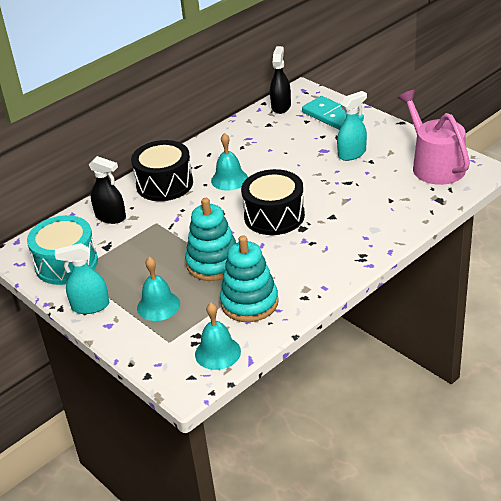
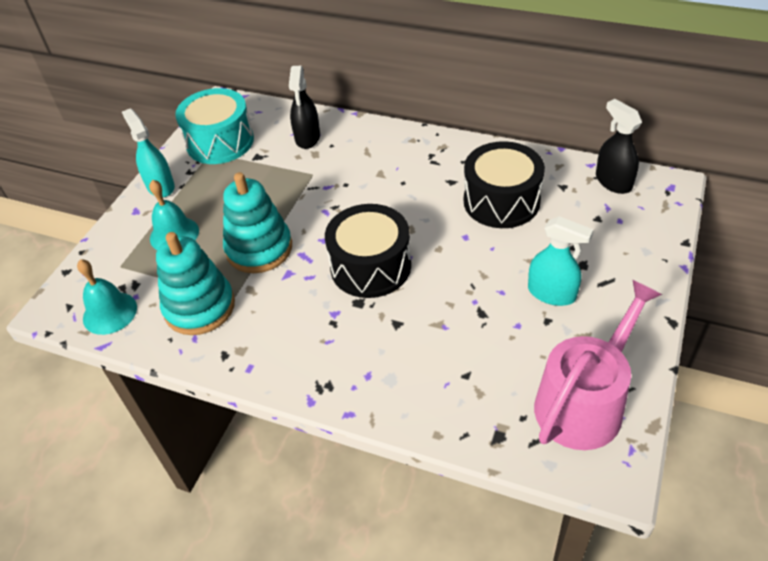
camera: 65 degrees right, 10 degrees up
black drum [131,140,193,201] -> black drum moved to [464,141,545,228]
turquoise bell [211,133,248,191] -> none
black spray bottle [270,46,291,114] -> black spray bottle turned 105 degrees counterclockwise [596,99,642,194]
turquoise domino [302,96,364,130] -> none

